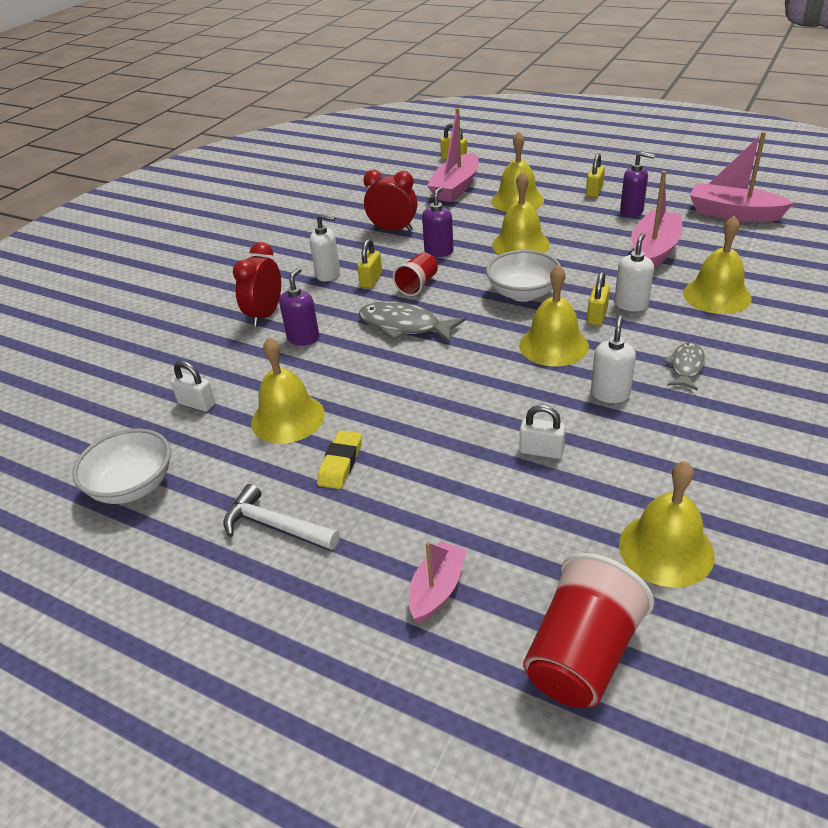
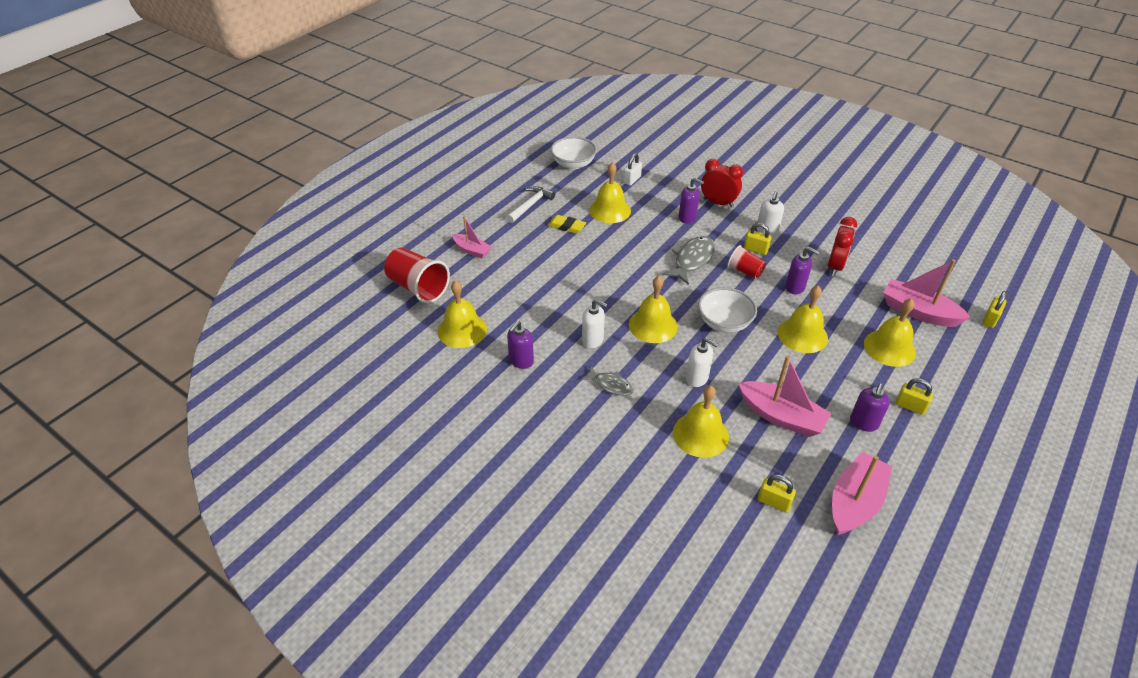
camera: 95 degrees right, 5 degrees up
white padlock [519,405,566,459] -> none
yellow padlock [587,271,610,325] -> yellow padlock moved to [758,474,796,512]
none -> purple soap dispenser [507,321,534,369]

